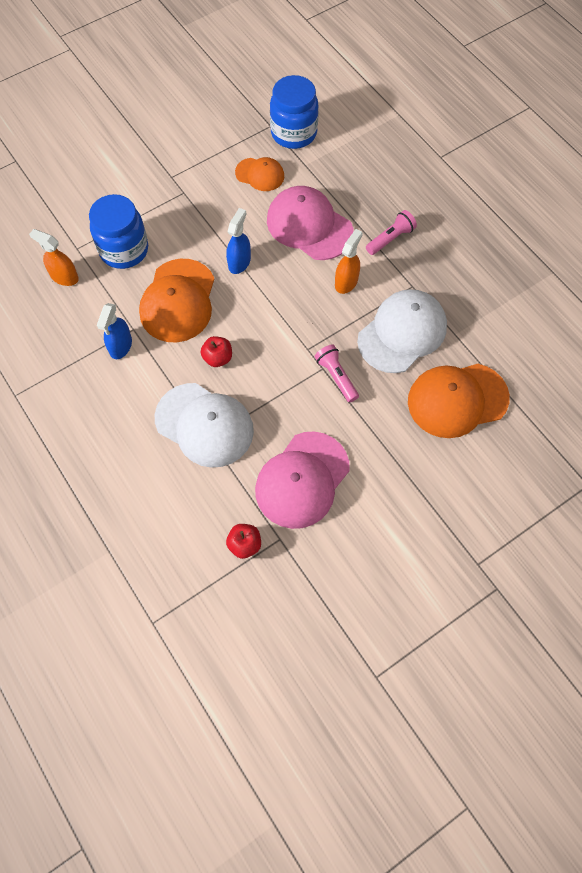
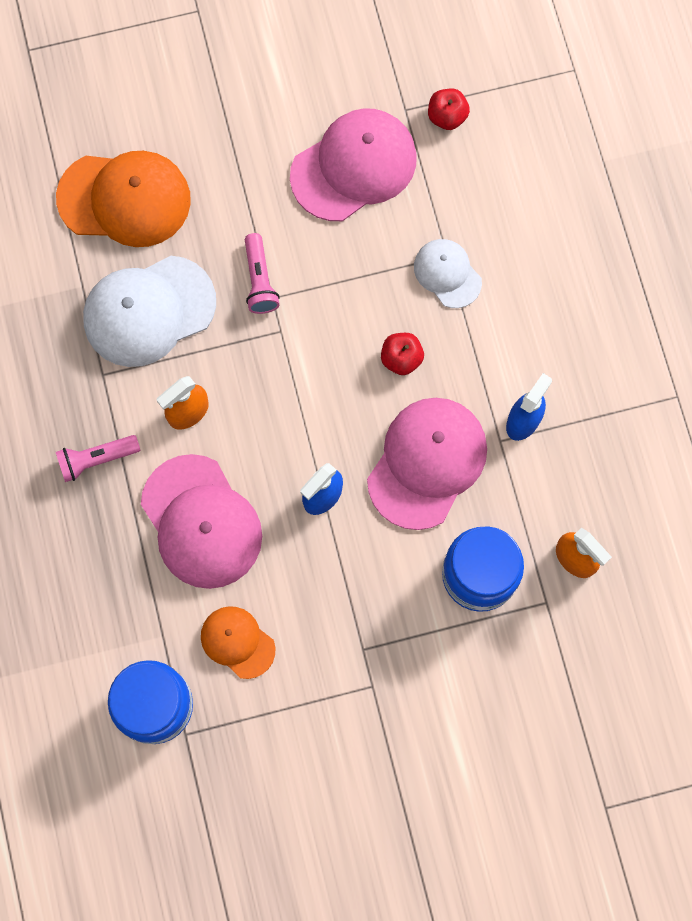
camera: 160 degrees left, 10 degrees up
orange cap [139,259,214,342] -> pink cap [367,398,487,530]
white cap [155,383,254,468] -> white cap [414,239,482,308], size x0.56

